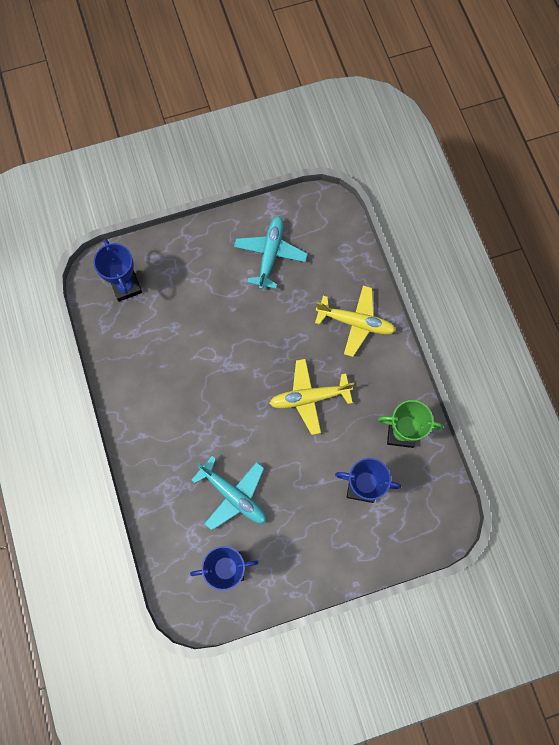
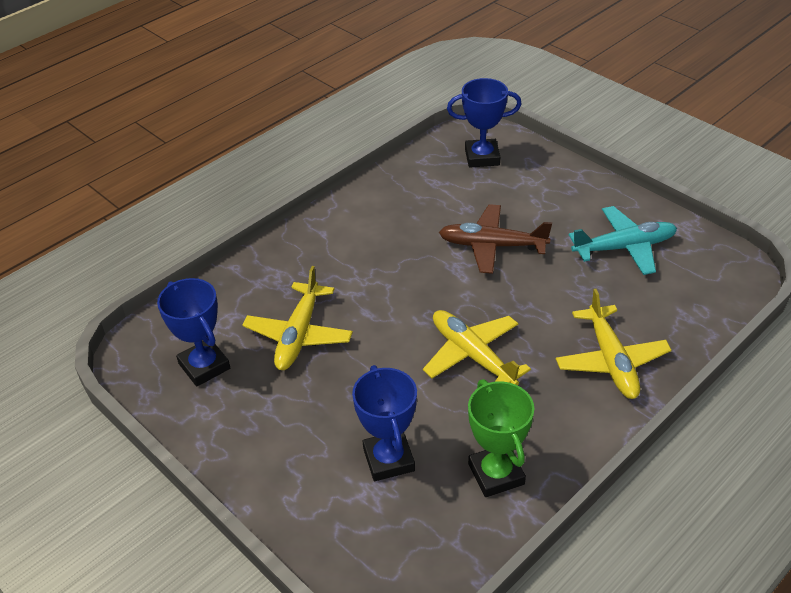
camera: 65 degrees right, 30 degrees down
blue trophy [94,239,142,302] -> blue trophy turned 45 degrees clockwise [447,78,522,168]
turquoise plane [191,456,266,531] -> yellow plane [242,266,353,370]
none -> brown plane [439,204,552,274]

